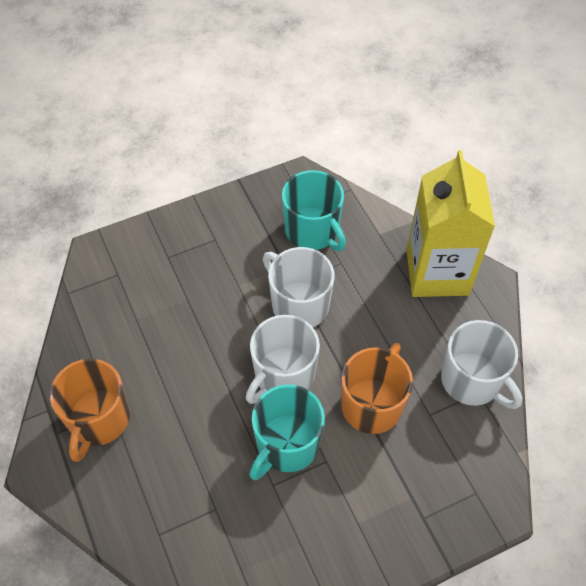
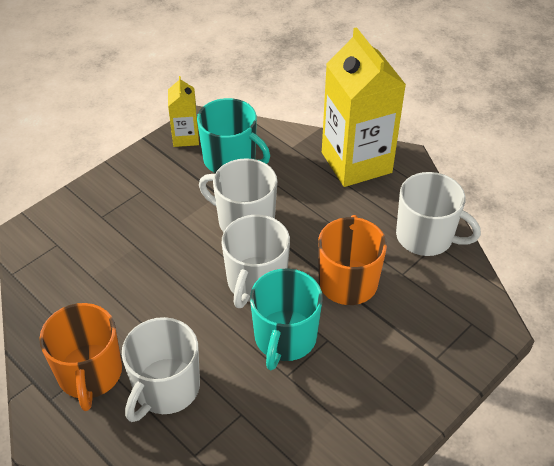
camera: 20 degrees left, 10 degrees down
none -> white mug [122,317,200,422]
none -> yellow carton [168,76,199,147]

